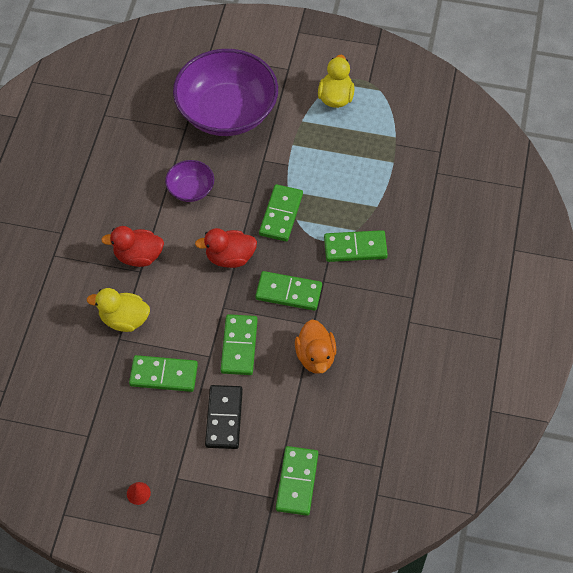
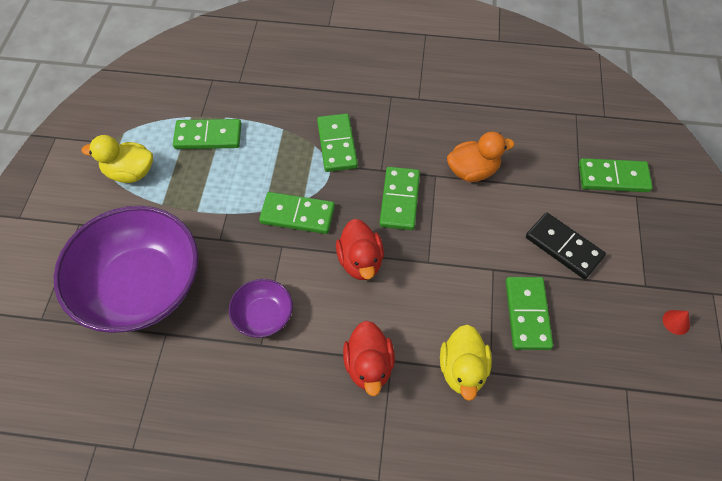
camera: 95 degrees left, 0 degrees up
black domino [205,385,243,449] -> black domino turned 45 degrees clockwise [526,213,606,279]
green domino [221,314,258,375] -> green domino moved to [173,119,241,149]

